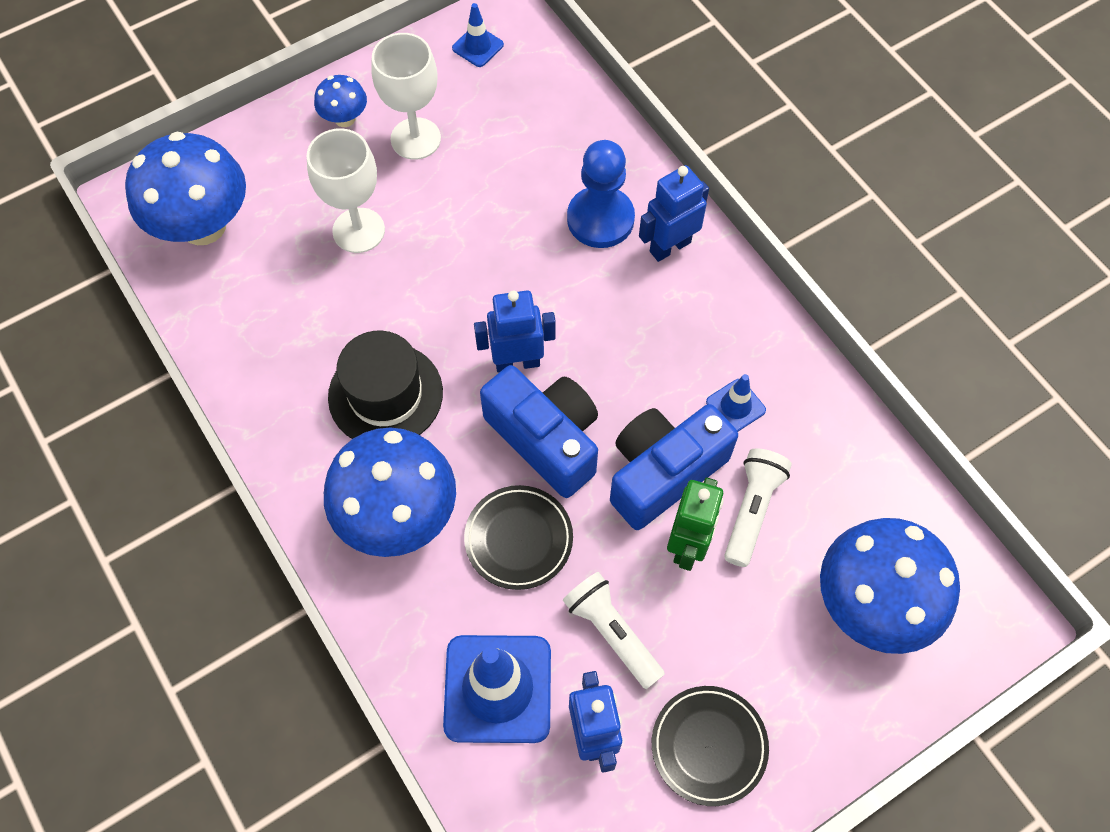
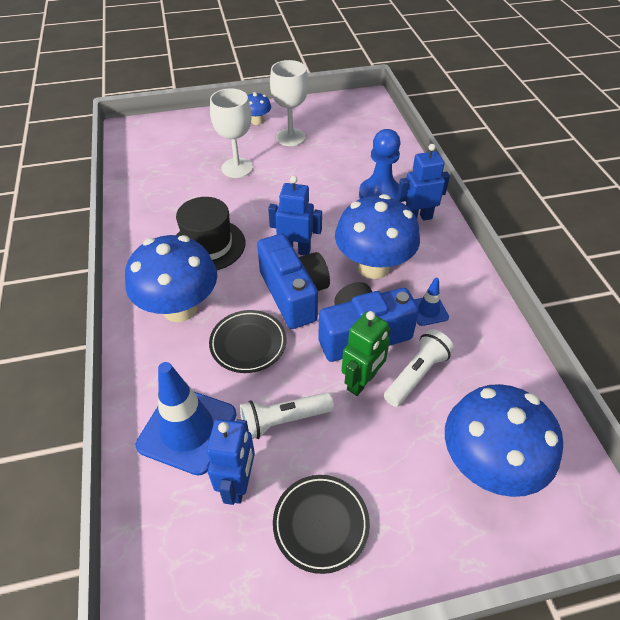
camera: 20 degrees right, 15 degrees down
blue mushroom [125,132,246,245] -> blue mushroom moved to [335,194,420,279]
blue traffic cone [452,3,504,67] -> none
white flashlight [563,572,665,689] -> white flashlight turned 90 degrees counterclockwise [240,392,334,439]

